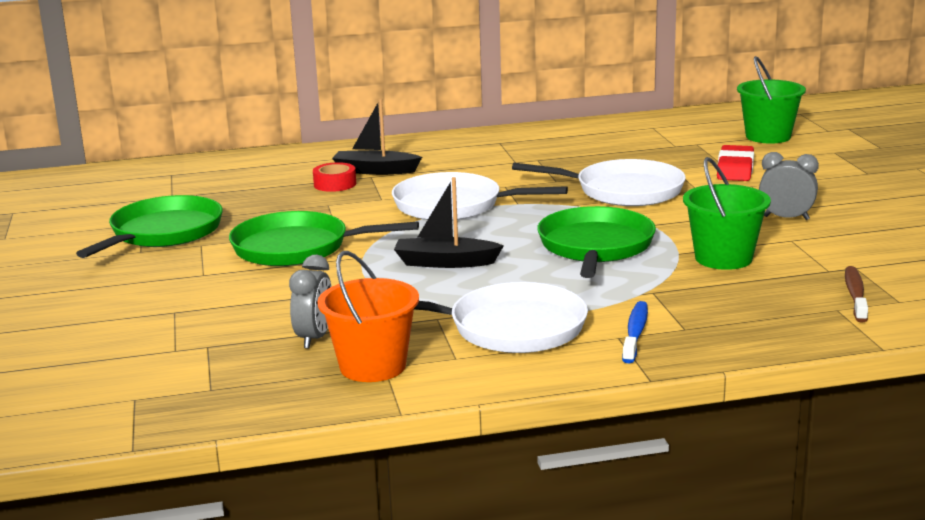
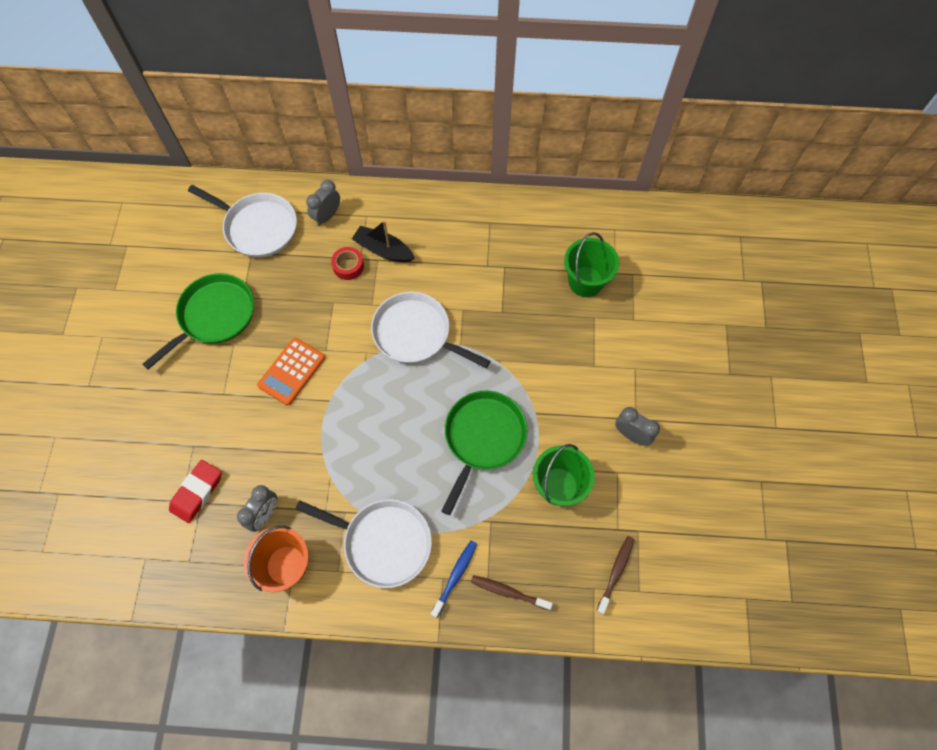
camera: 15 degrees right, 45 degrees up
green pan [229,211,419,266] -> orange calculator [257,338,325,405]
black boat [394,177,504,268] -> none
white pan [512,159,686,206] -> white pan moved to [188,185,297,257]
red eraser [717,145,754,181] -> red eraser moved to [169,460,222,523]
green bucket [737,56,806,144] -> green bucket moved to [564,232,619,297]
none -> grey clock [306,180,340,226]
none -> brown toothbrush [471,575,553,611]

